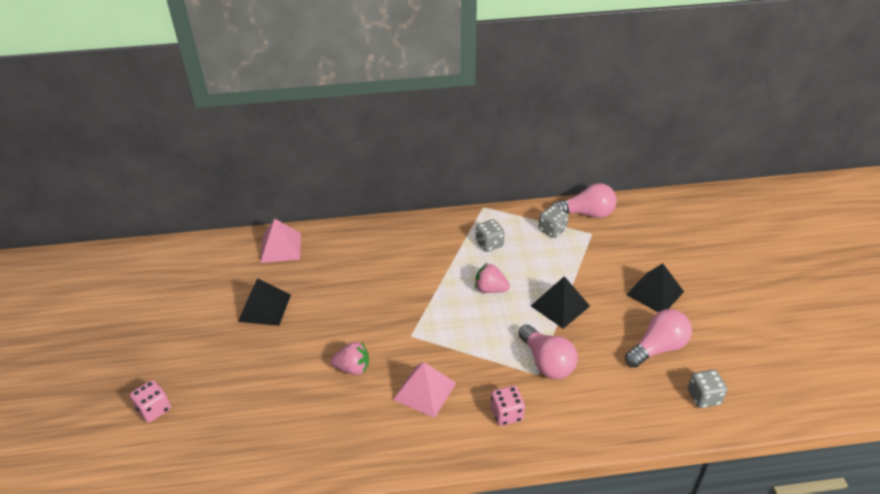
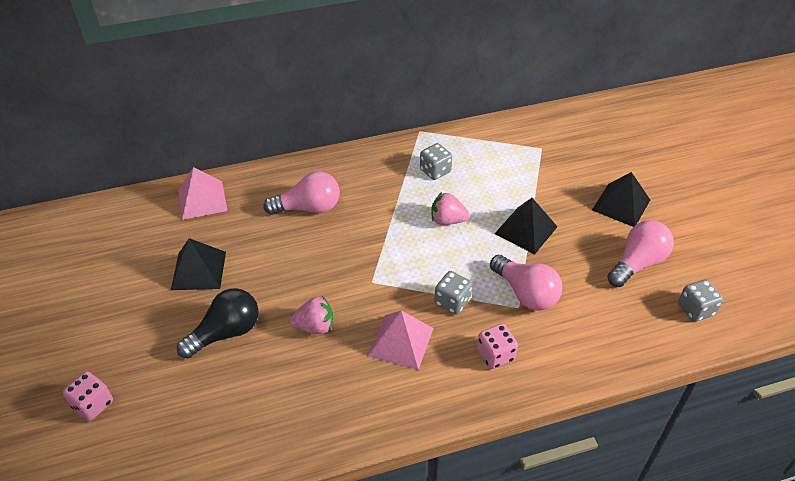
camera: 10 degrees left, 5 degrees up
grey dice [538,205,568,238] -> grey dice moved to [435,271,473,315]
pink light bulb [552,183,617,218] -> pink light bulb moved to [263,171,340,215]
none -> black light bulb [177,288,259,358]

